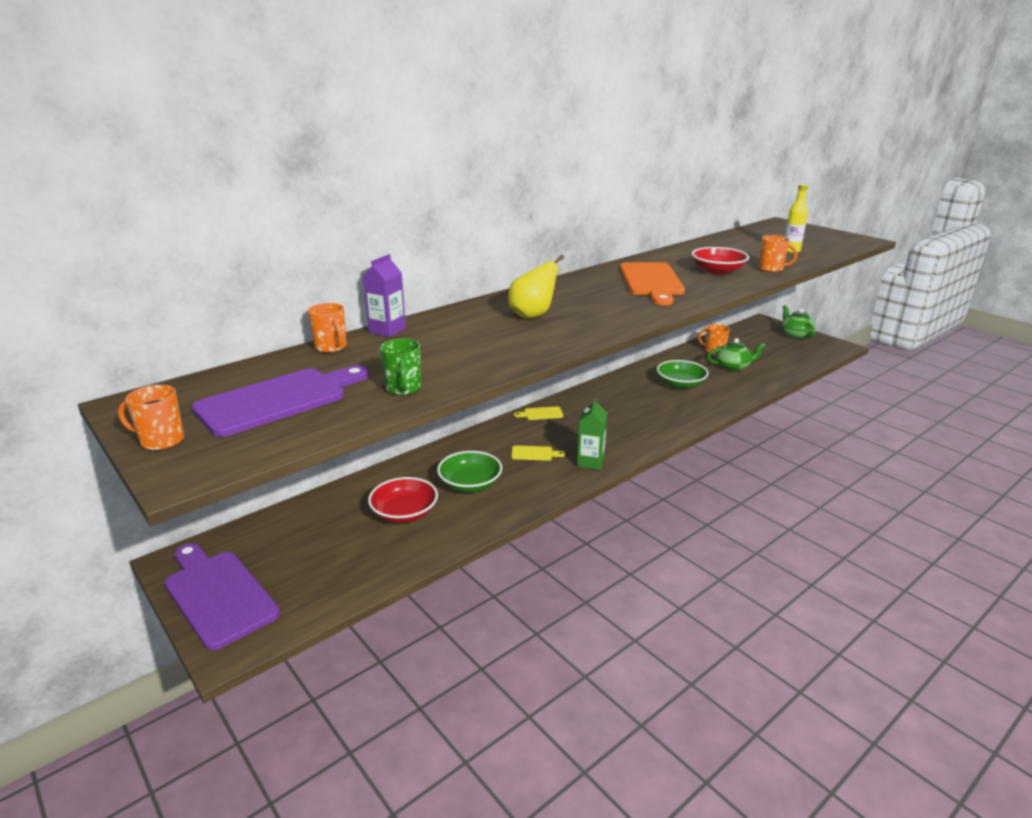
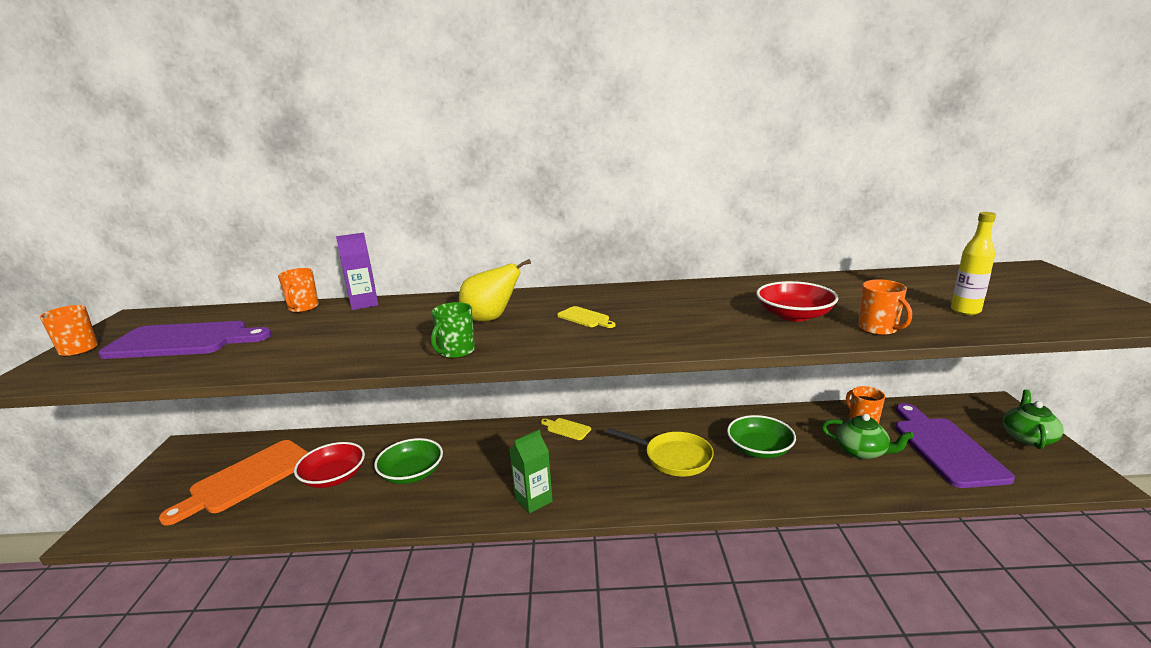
camera: 40 degrees right, 5 degrees down
purple cutting board [165,543,280,650] -> purple cutting board moved to [895,403,1015,488]
green mug [380,338,421,396] -> green mug moved to [431,302,475,359]
yellow cutting board [511,445,565,461] -> yellow cutting board moved to [557,306,616,328]
orange cutting board [620,262,685,306] -> orange cutting board moved to [159,440,308,525]
none -> yellow pan [606,428,714,477]

